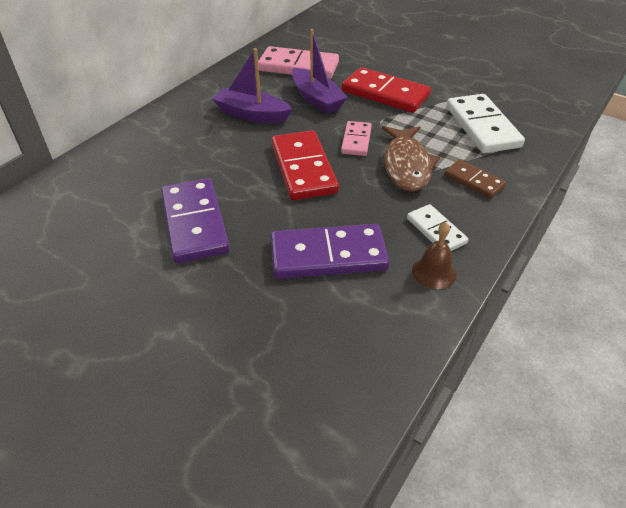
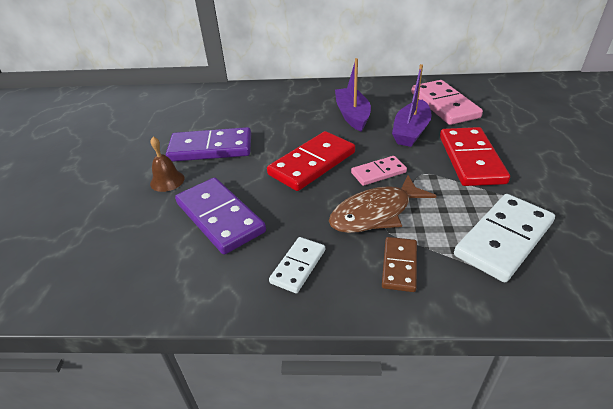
camera: 60 degrees right, 5 degrees down
purple domino [161,178,230,263] -> purple domino turned 45 degrees clockwise [166,127,251,162]
brown bell [412,222,457,289] -> brown bell moved to [150,137,185,192]

